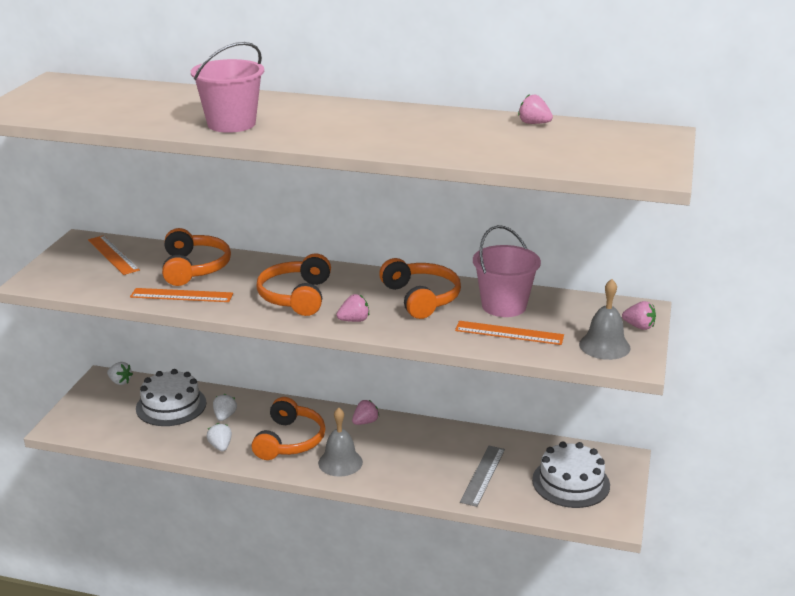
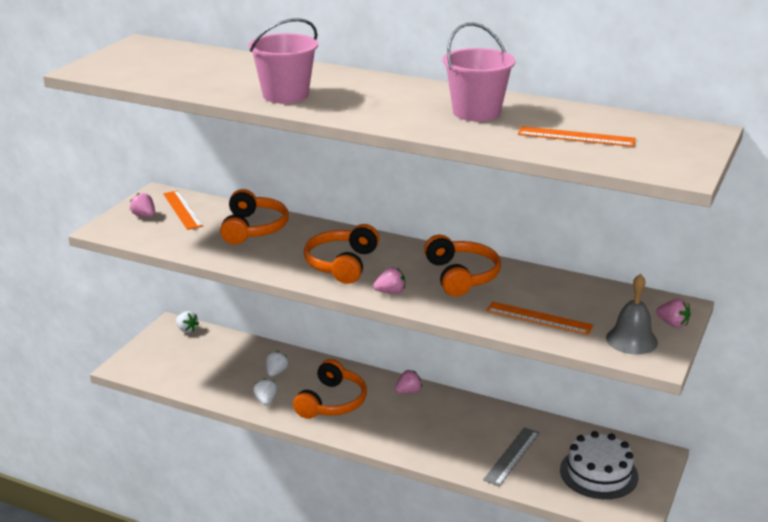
camera: 10 degrees right, 0 degrees up
orange ruler [130,288,233,302] -> orange ruler moved to [518,126,636,147]
white cake [136,369,206,426] -> none
grey bell [318,408,363,477] -> none
pink bucket [473,225,541,317] -> pink bucket moved to [443,23,515,121]
pink strawberry [518,94,553,124] -> pink strawberry moved to [130,193,155,217]

